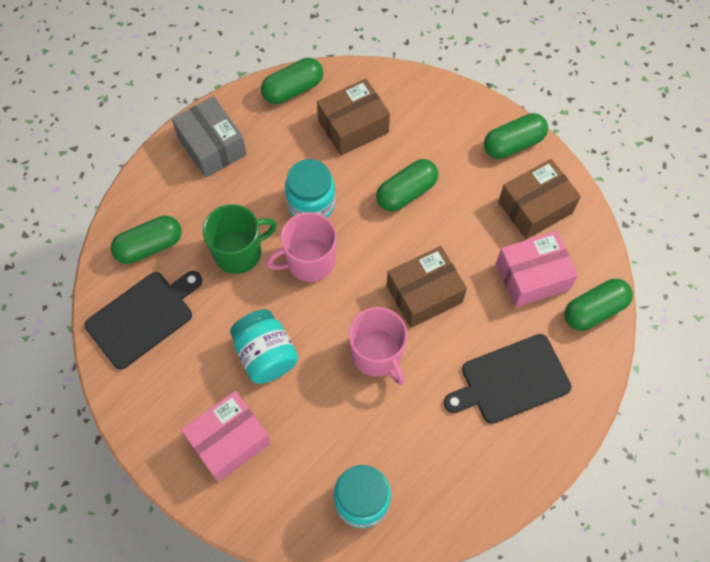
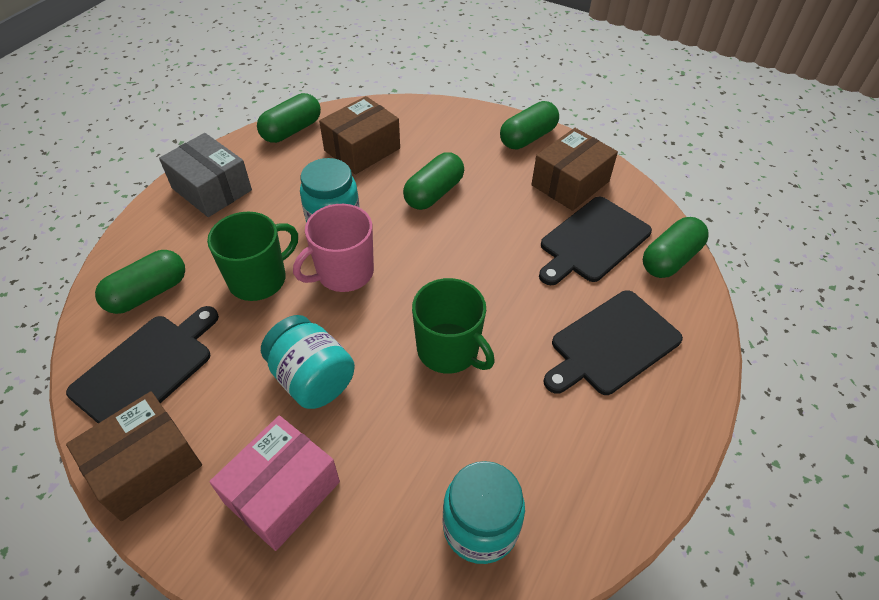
camera: 15 degrees left, 15 degrees down
pink mug [349,307,407,385] -> green mug [412,278,495,374]
brown box [386,246,467,328] -> brown box moved to [66,391,202,521]
pink box [496,231,578,307] -> black cutting board [539,197,652,285]

